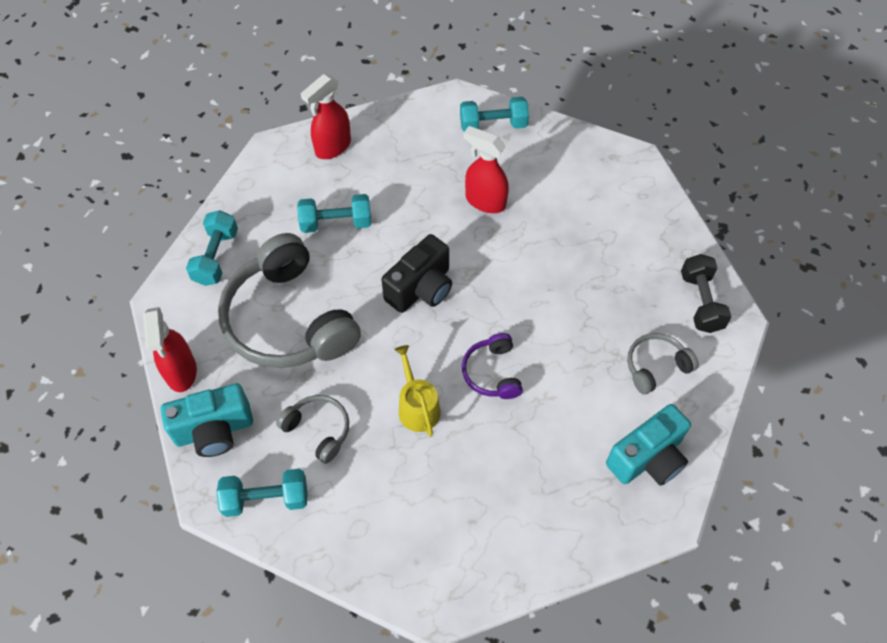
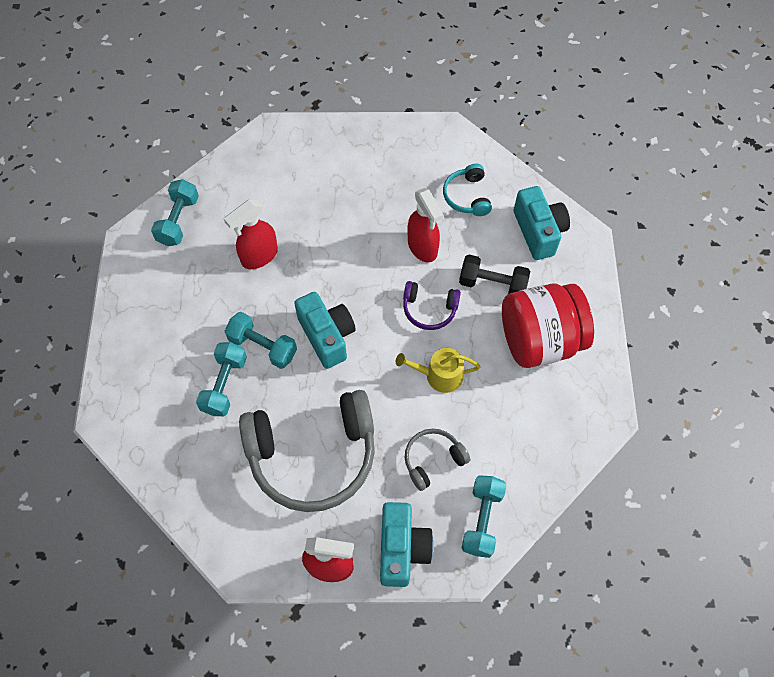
camera: 70 degrees left, 5 degrees up
turquoise dumbbell [186,210,238,286] -> turquoise dumbbell moved to [224,312,297,369]
red spray bottle [301,74,351,159] -> red spray bottle moved to [408,188,443,262]
black camera [381,234,452,313] -> turquoise camera [294,292,356,369]
grey headphones [627,333,699,395] -> turquoise headphones [443,164,492,216]
black dumbbell [681,254,731,333] -> black dumbbell moved to [459,255,530,294]
none -> red jar [502,284,594,368]

